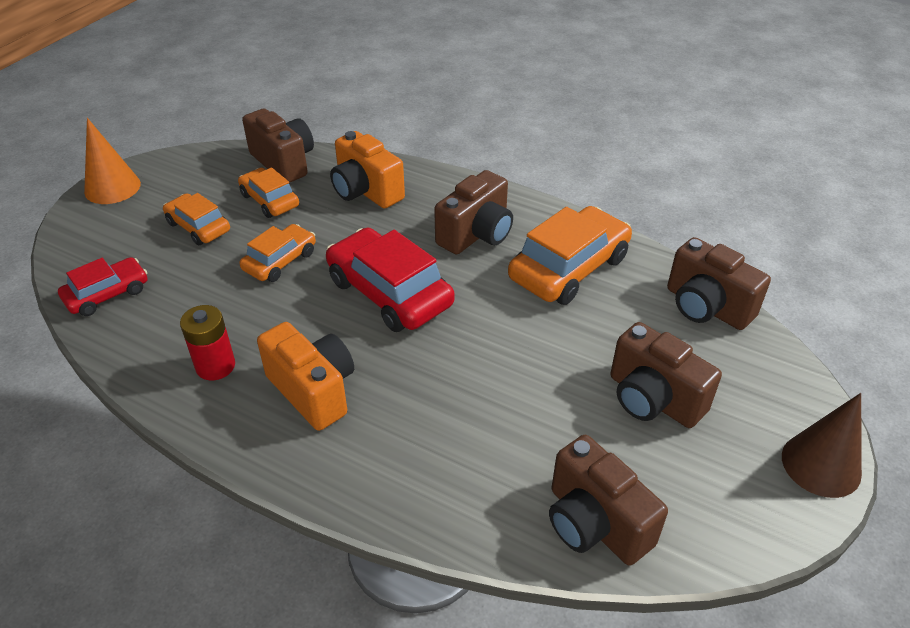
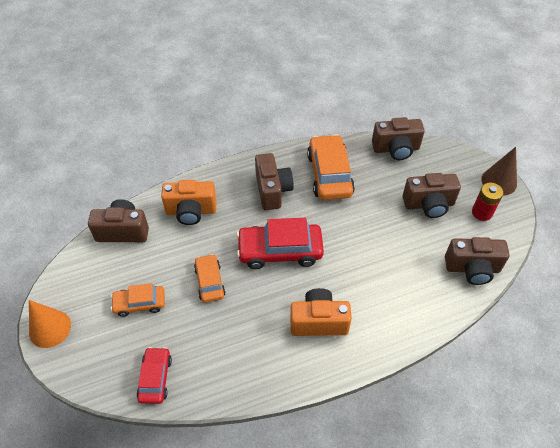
camera: 50 degrees left, 10 degrees up
red battery [180,305,235,380] -> red battery moved to [472,182,503,221]
orange car [238,168,299,218] -> none

